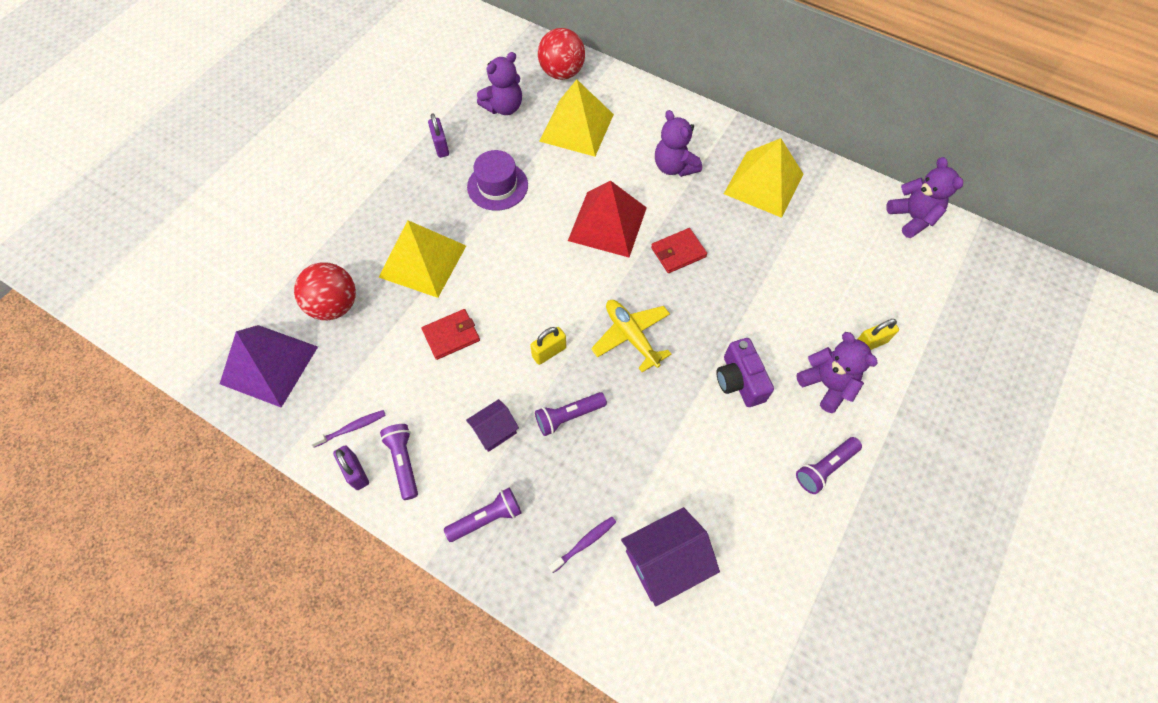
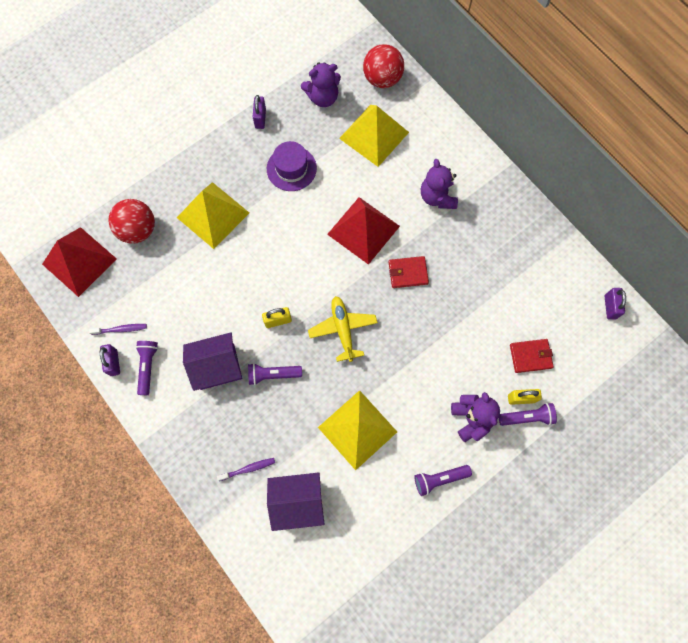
camera: 20 degrees right, 10 degrees up
purple pyramid [220,325,318,408] -> red pyramid [42,227,117,297]
red wallet [422,309,480,360] -> red wallet moved to [510,339,554,373]
purple flashlight [444,488,521,542] -> purple flashlight moved to [499,403,557,426]
purple house [466,399,519,452] -> purple house [183,332,242,391], size x1.69
purple camera [716,338,774,407] -> none
yellow pyramid [724,138,803,218] -> yellow pyramid moved to [318,390,397,470]
purple teddy bear [886,157,963,238] -> purple padlock [605,288,626,319]

